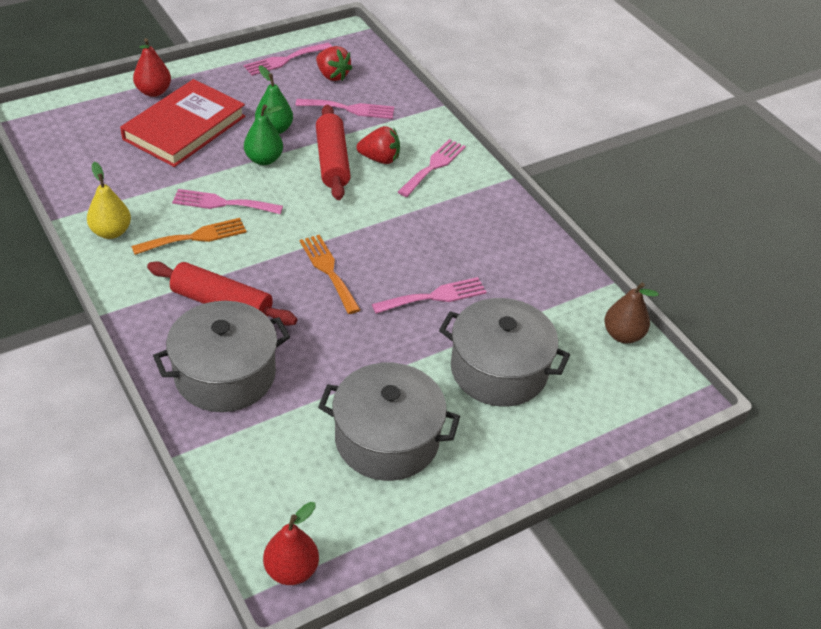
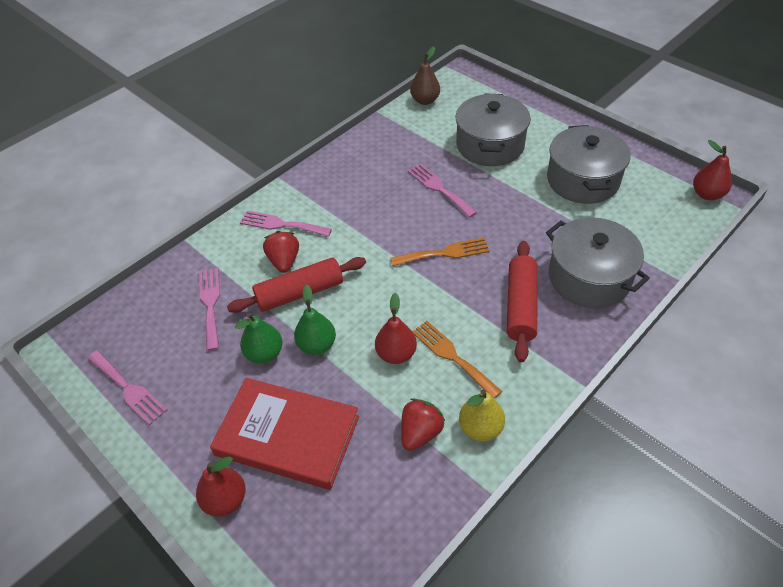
camera: 100 degrees left, 5 degrees up
pink fork [172,189,283,214] -> red pear [375,293,417,364]
orange fork [300,235,361,314] -> orange fork turned 150 degrees counterclockwise [391,238,490,266]
red strawberry [316,46,352,81] -> red strawberry moved to [401,398,445,451]

